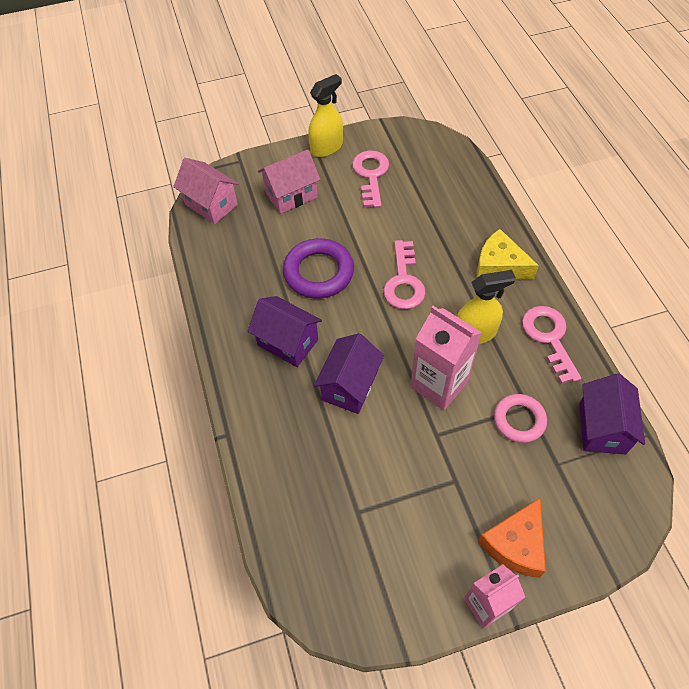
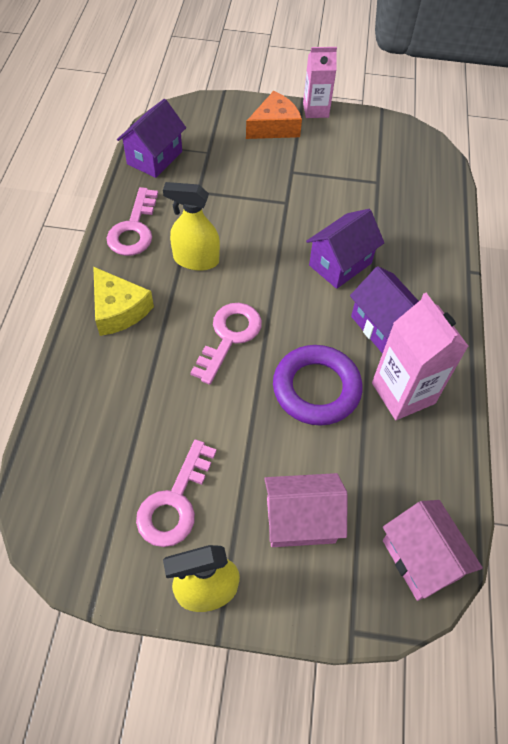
camera: 160 degrees left, 0 degrees up
pink carton [410,306,482,410] -> pink carton moved to [372,293,469,420]
pink ring [494,394,547,443] -> none

